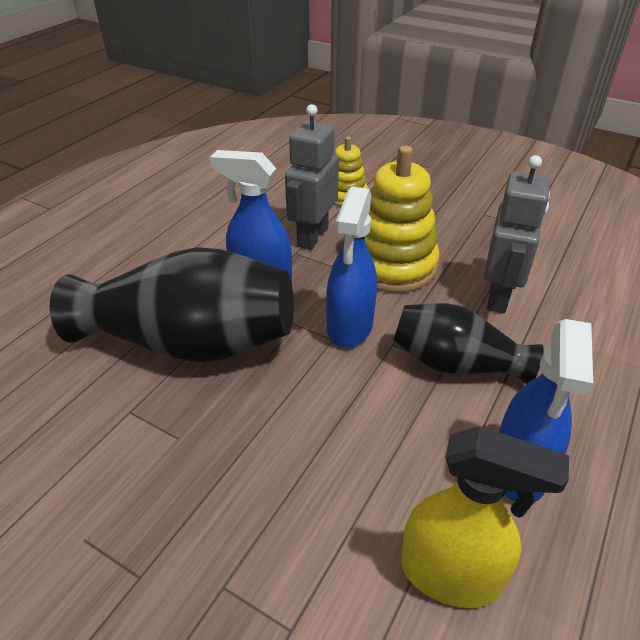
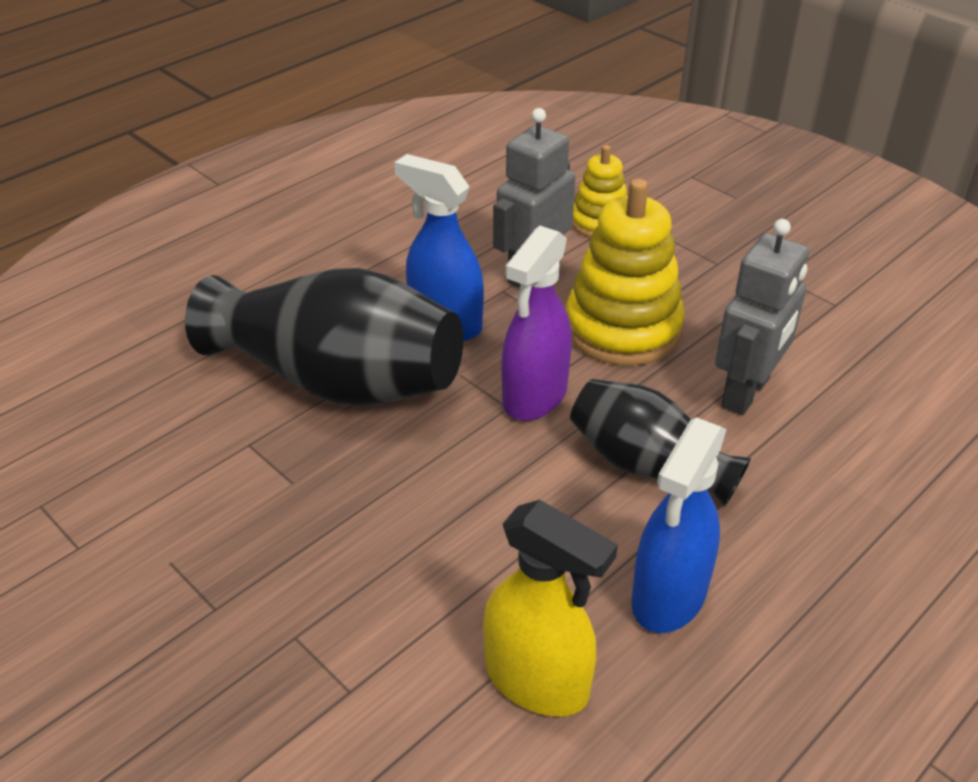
camera: 15 degrees right, 0 degrees up
blue spray bottle [326,186,377,348] -> purple spray bottle [501,226,572,421]

